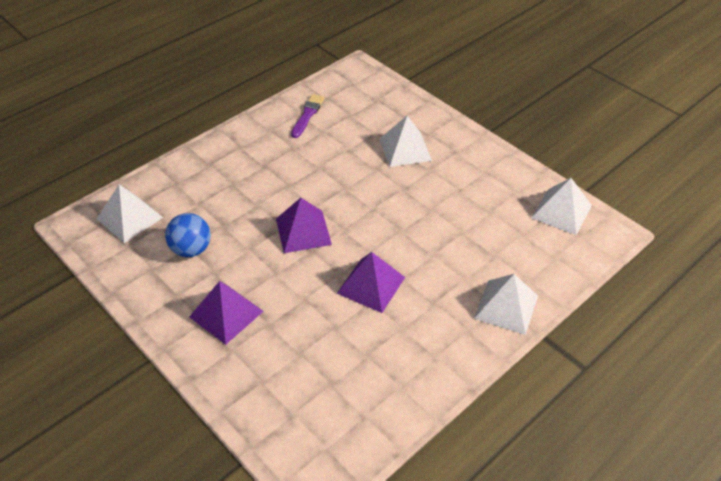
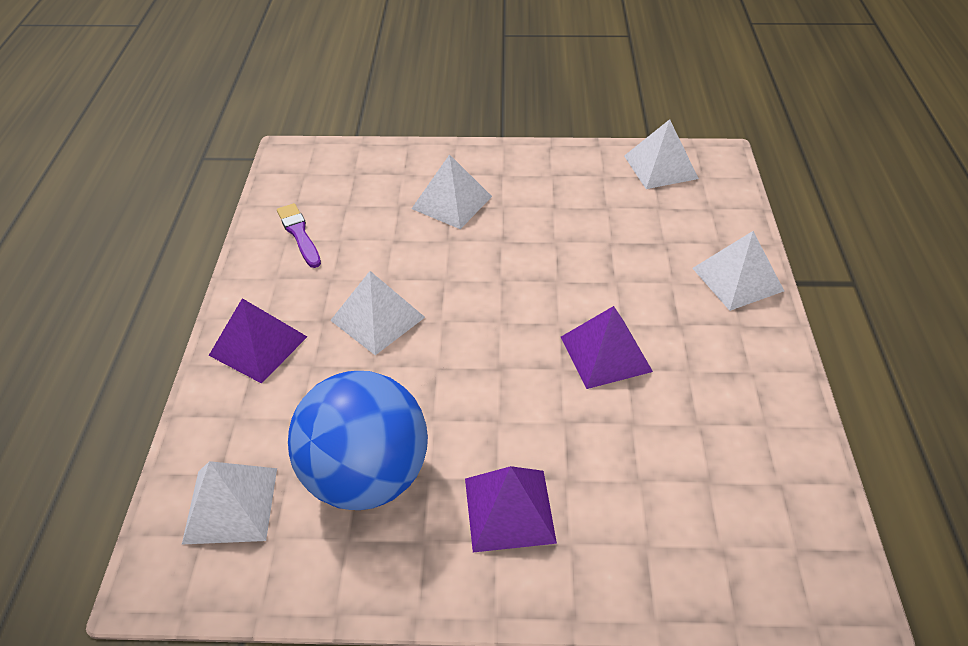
camera: 45 degrees left, 0 degrees up
blue ball [165,213,211,257] -> blue ball [288,371,428,510], size x1.85
purple pyramid [276,198,332,253] -> purple pyramid moved to [209,298,307,384]
none -> white pyramid [330,271,425,355]

